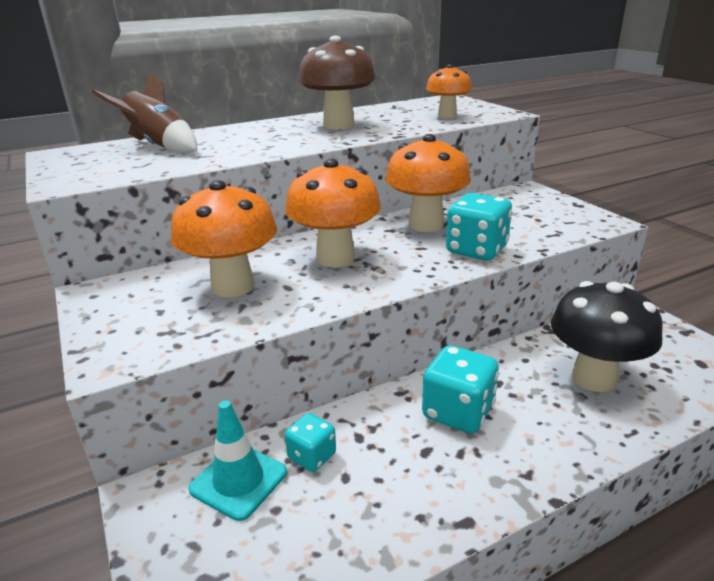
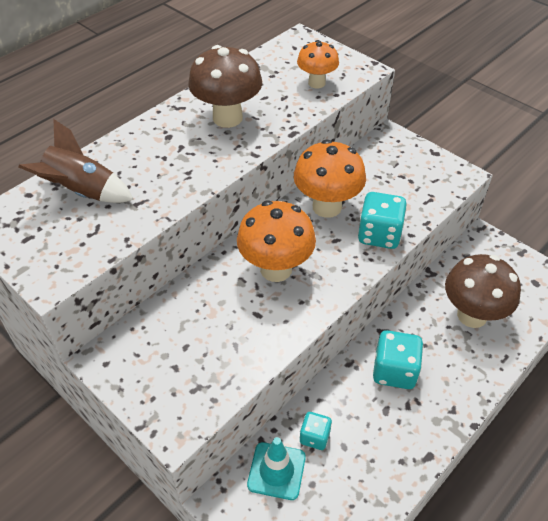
camera: 20 degrees left, 20 degrees up
orange mushroom [171,180,277,297] -> none
black mushroom [551,281,663,392] -> brown mushroom [445,254,521,328]

